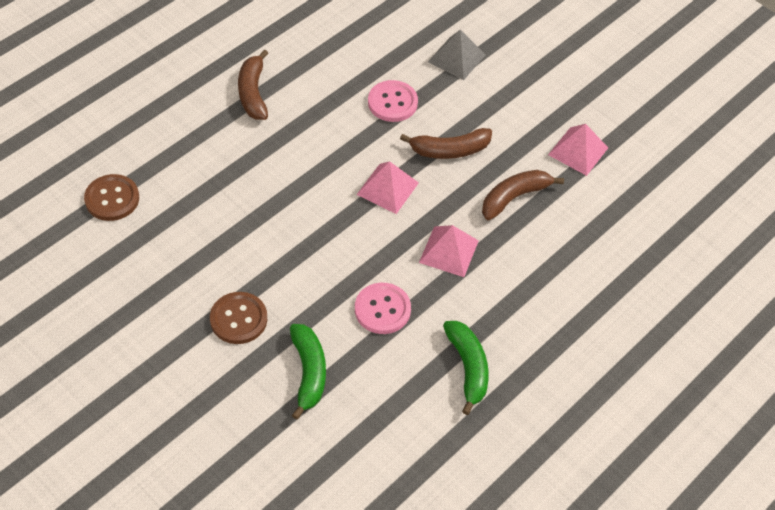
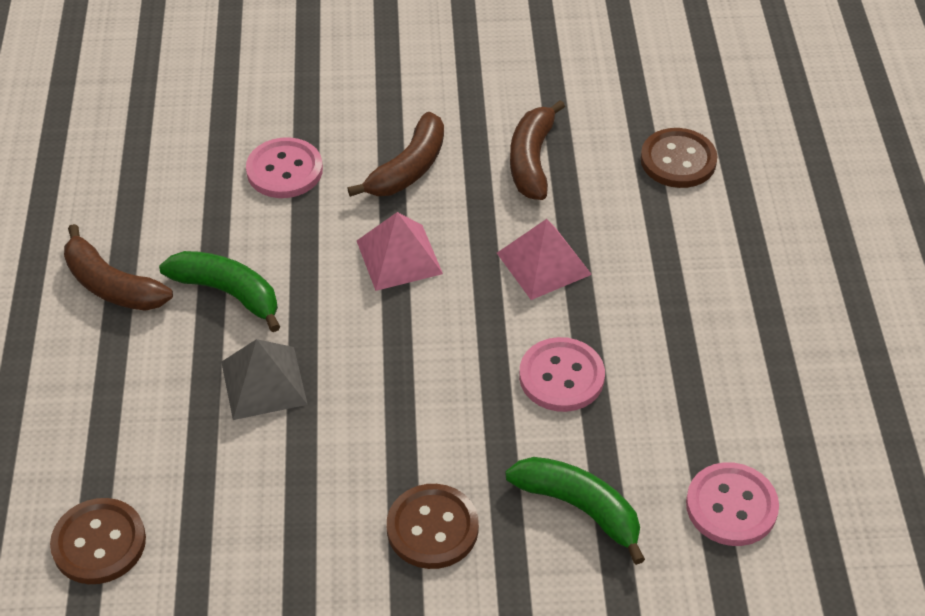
camera: 45 degrees left, 5 degrees down
grey pyramid [428,30,485,80] -> grey pyramid moved to [221,339,308,420]
green banana [443,321,489,415] -> green banana moved to [159,251,280,332]
pink pyramid [548,124,608,176] -> none
none -> brown button [641,128,717,188]
none -> pink button [686,462,779,546]

